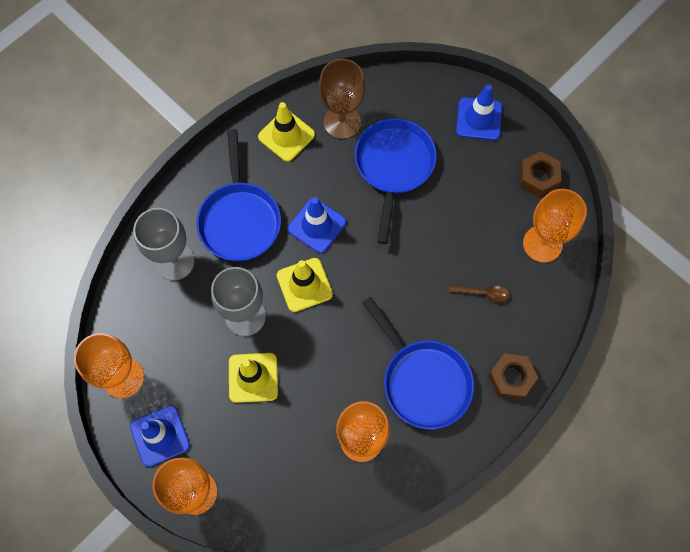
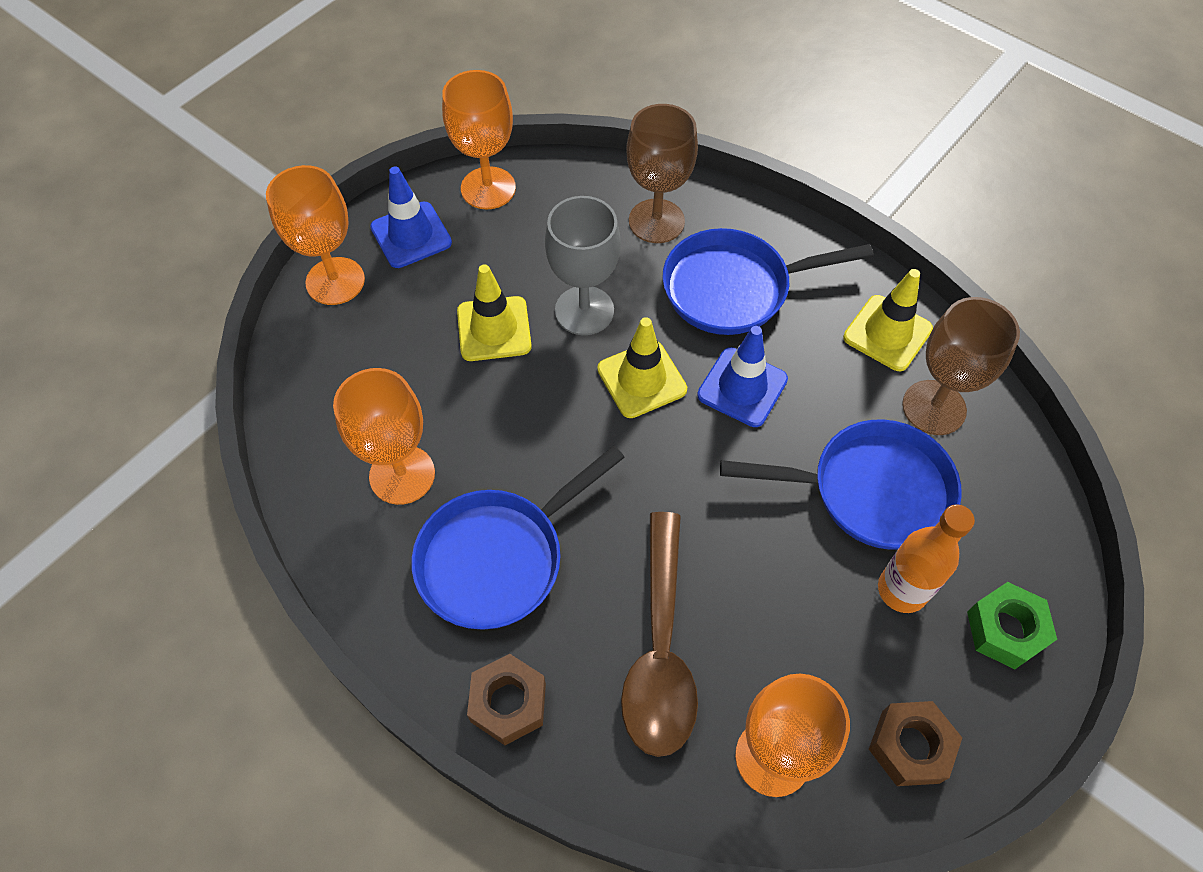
camera: 85 degrees right, 10 degrees down
grey goblet [133,208,195,281] -> brown goblet [626,104,698,243]
brown spoon [449,285,510,302] -> brown spoon [621,512,698,757], size x2.36
blue traffic cone [456,85,502,140] -> green nut [967,582,1057,669]
none -> orange bottle [878,504,975,613]

